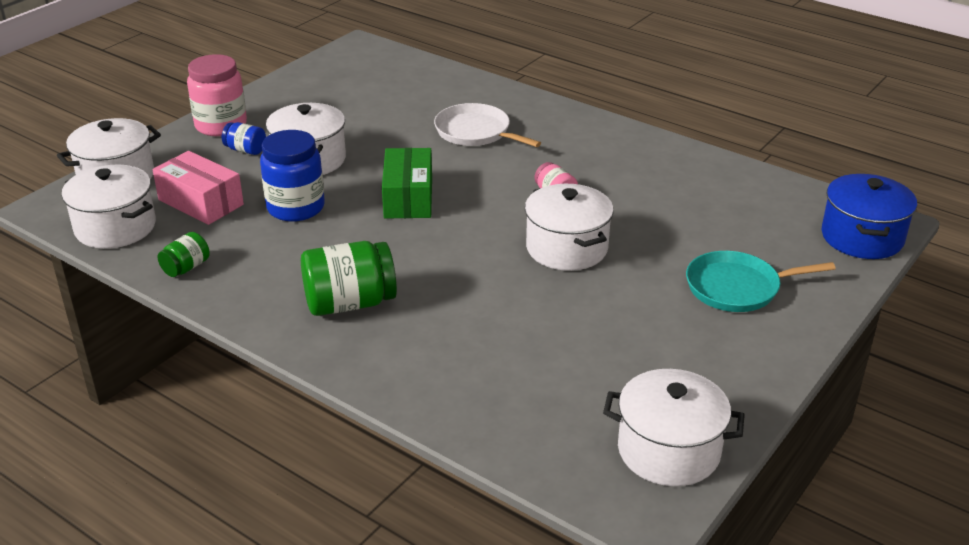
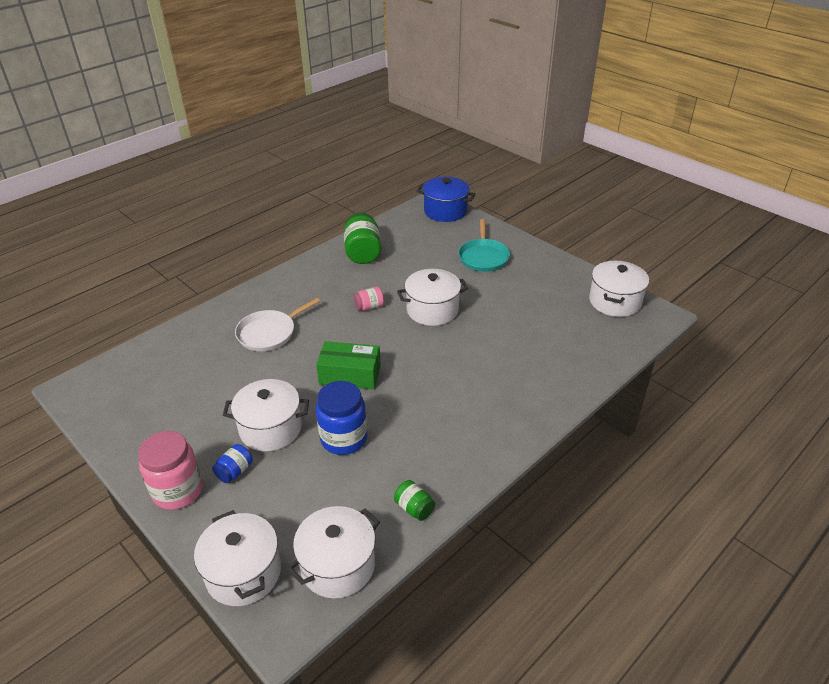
camera: 80 degrees left, 5 degrees up
pink box [152,151,244,225] -> none
green jar [301,241,397,316] -> green jar moved to [344,213,381,264]

